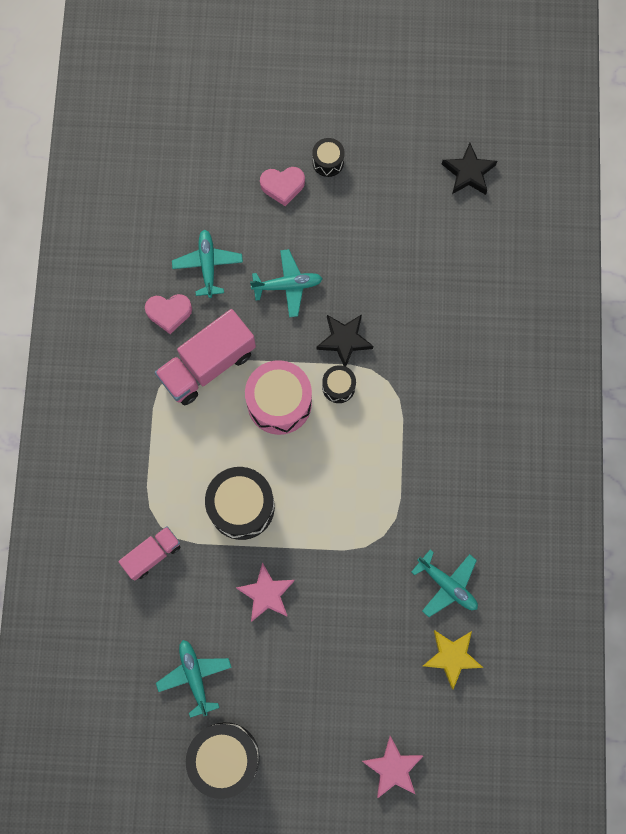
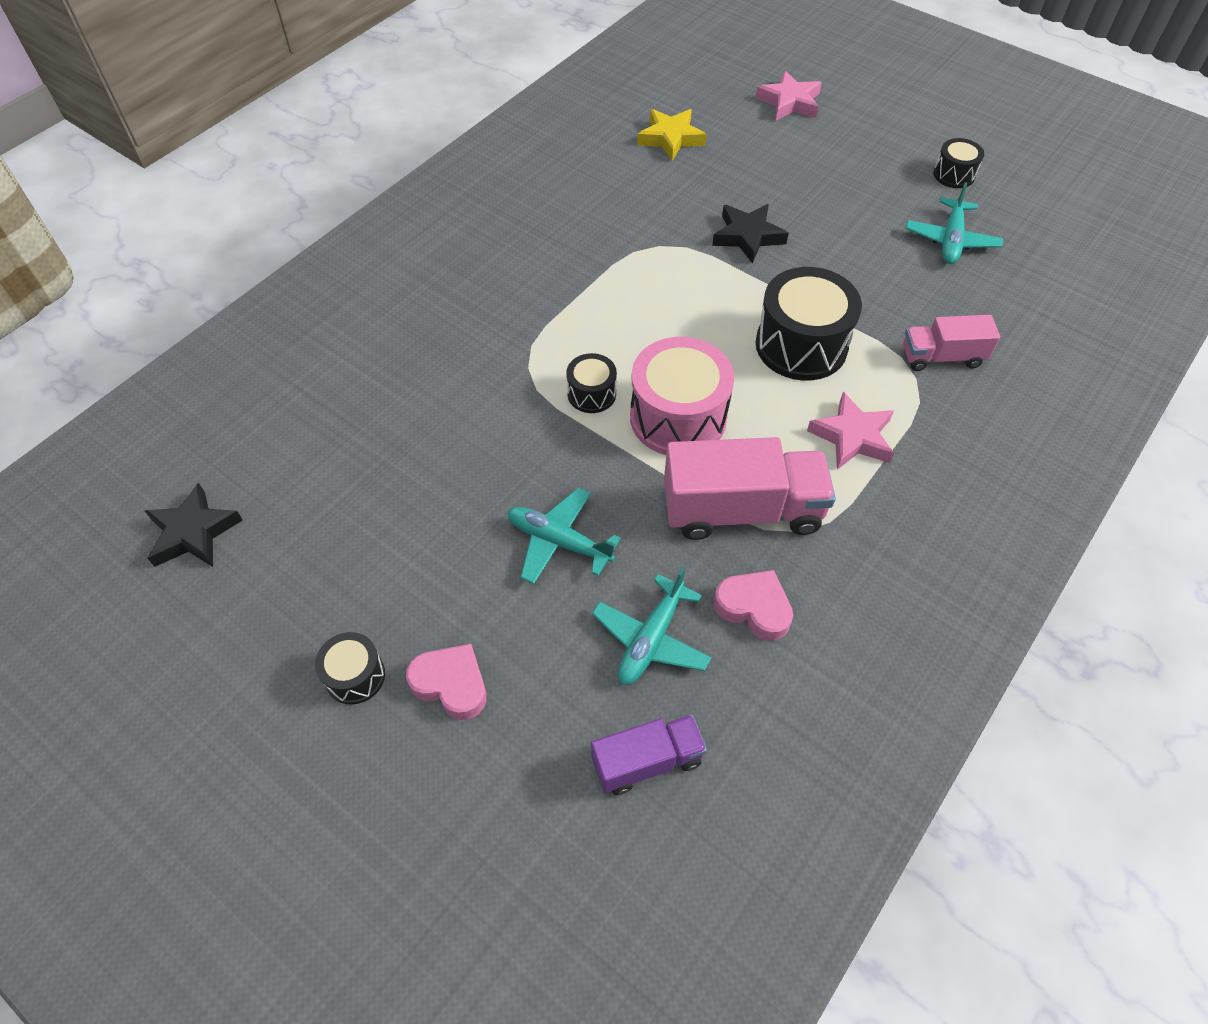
camera: 145 degrees left, 20 degrees down
black drum [186,722,260,799] -> black drum [933,138,984,188], size x0.51
pink star [236,562,295,622] -> pink star moved to [807,392,894,470]
black star [317,314,373,367] -> black star moved to [712,204,789,264]
turquoise plane [411,550,478,617] -> none
none -> purple truck [591,715,707,795]

